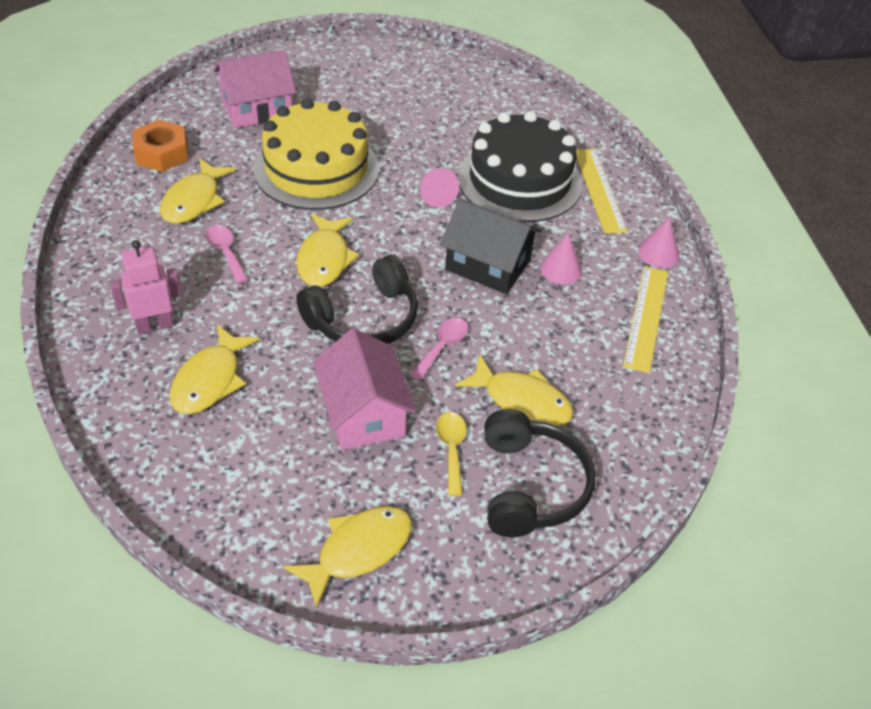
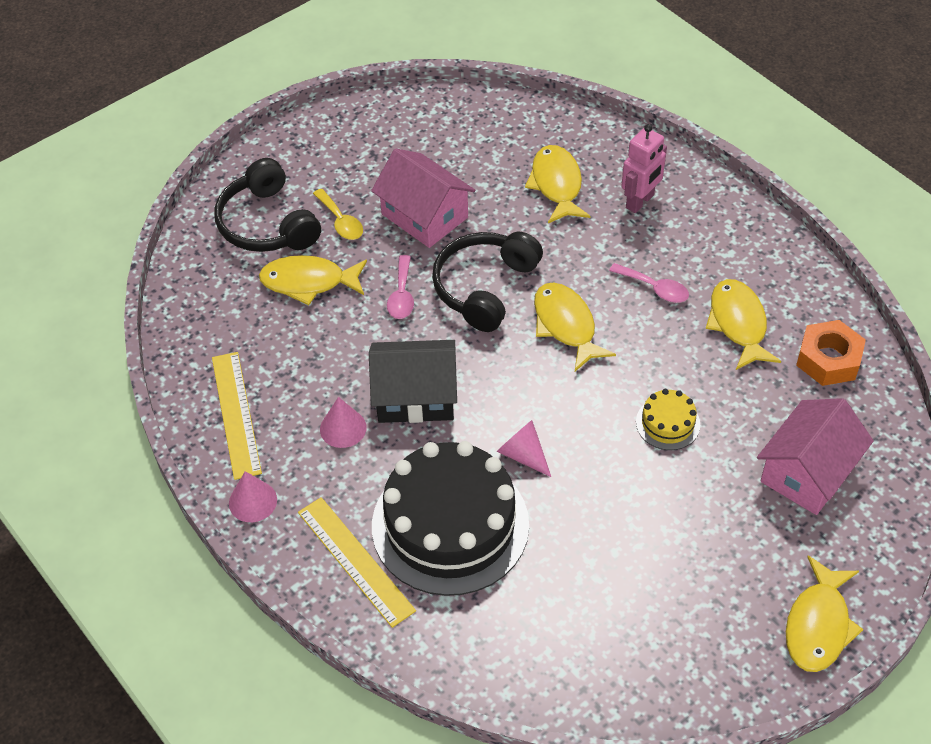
camera: 155 degrees right, 5 degrees up
yellow cake [253,98,379,210] -> yellow cake [636,389,700,450], size x0.43
yellow fish [283,506,412,609] -> yellow fish moved to [786,556,863,672]

